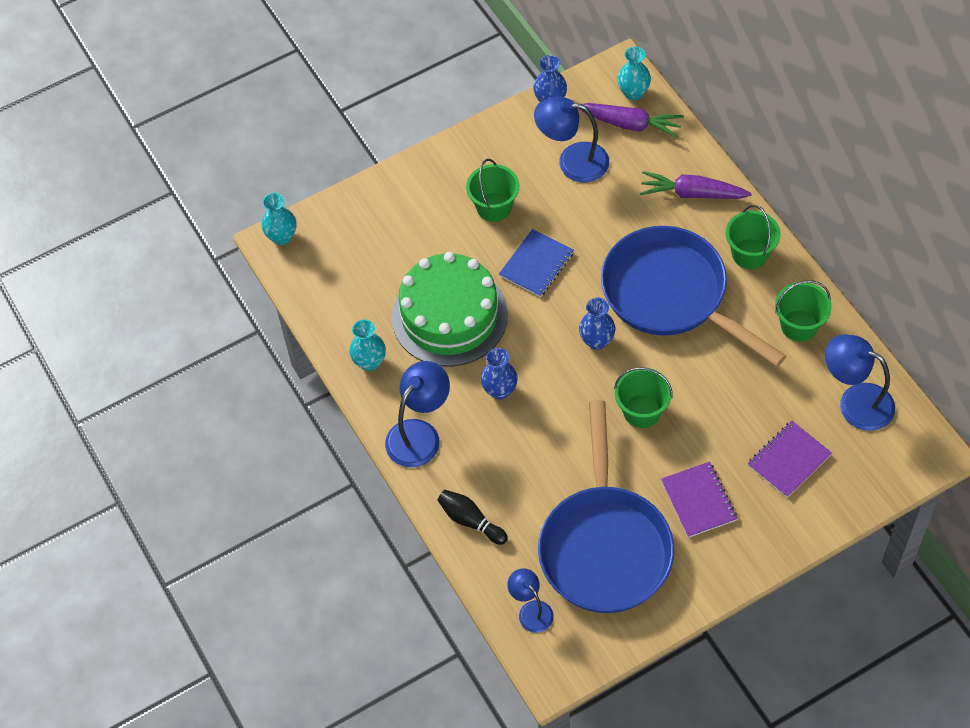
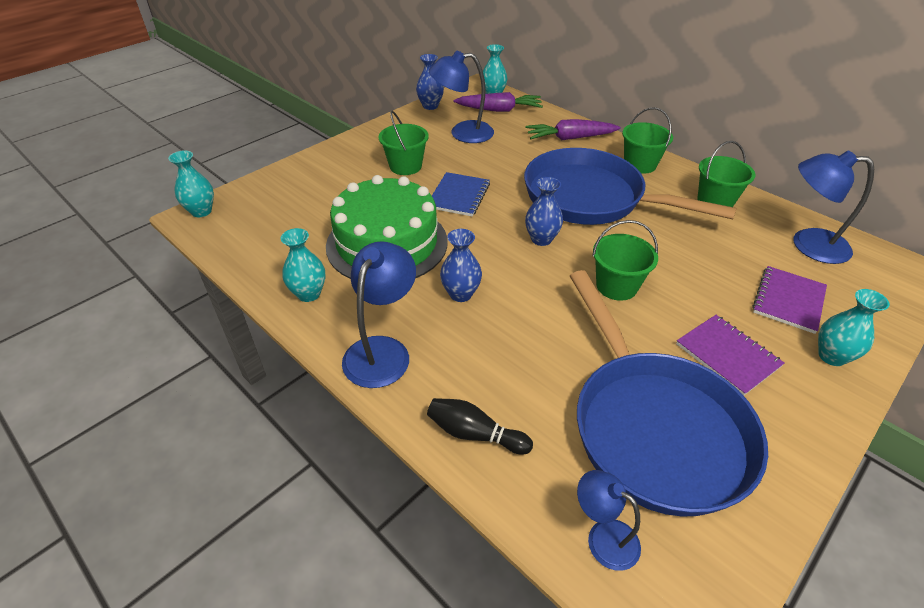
camera: 20 degrees left, 15 degrees down
none -> turquoise vase [818,289,890,366]

